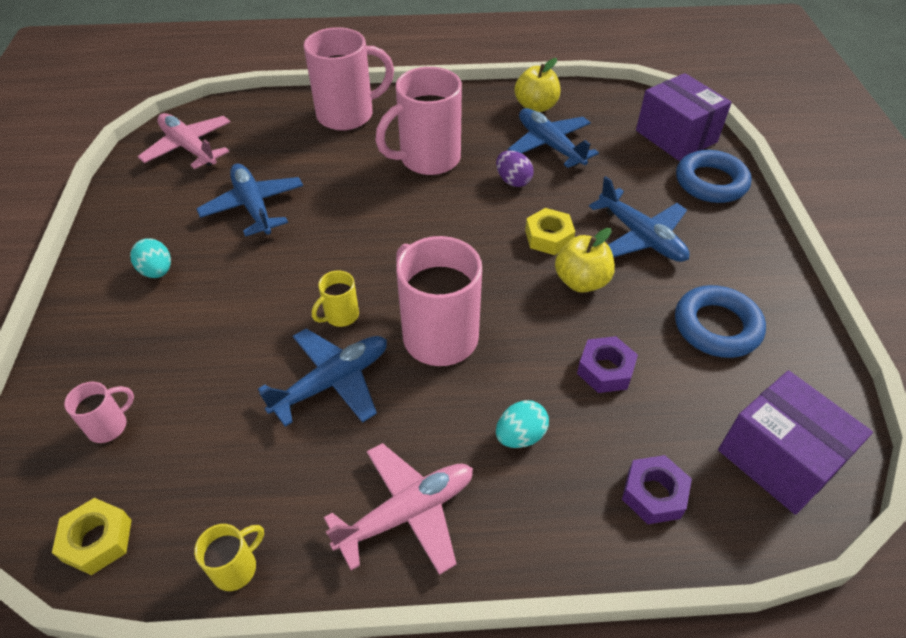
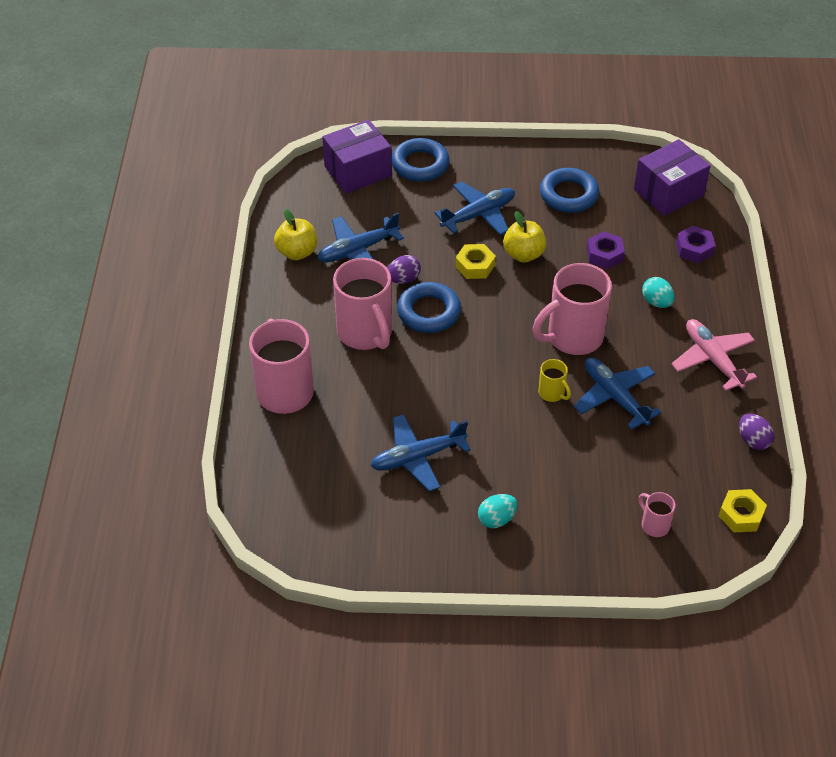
camera: 85 degrees left, 0 degrees up
pink plane [138,113,231,169] -> none
yellow mug [194,524,264,591] -> purple egg [739,414,774,450]
none -> blue ring [397,282,461,333]

